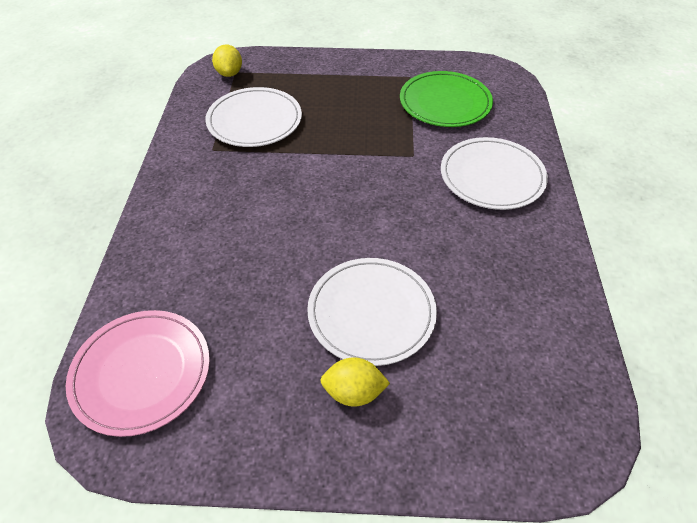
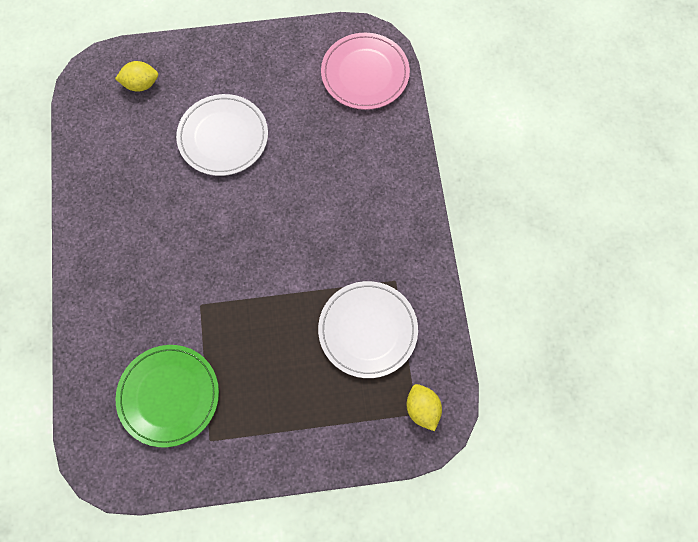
camera: 170 degrees right, 20 degrees up
yellow lemon [320,357,390,407] -> yellow lemon moved to [115,61,158,92]
white plate [441,137,548,210] -> none

